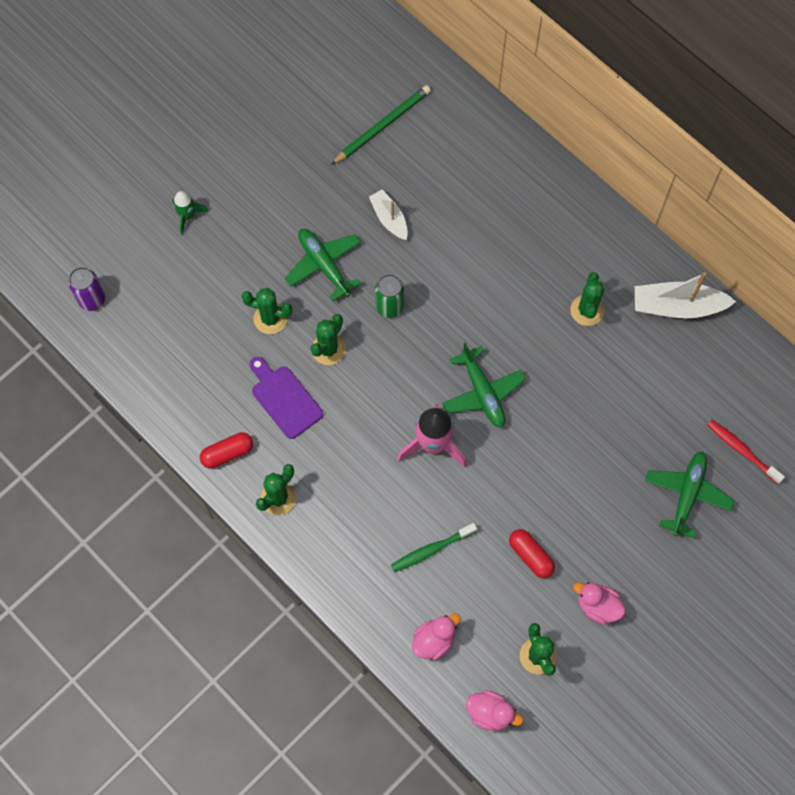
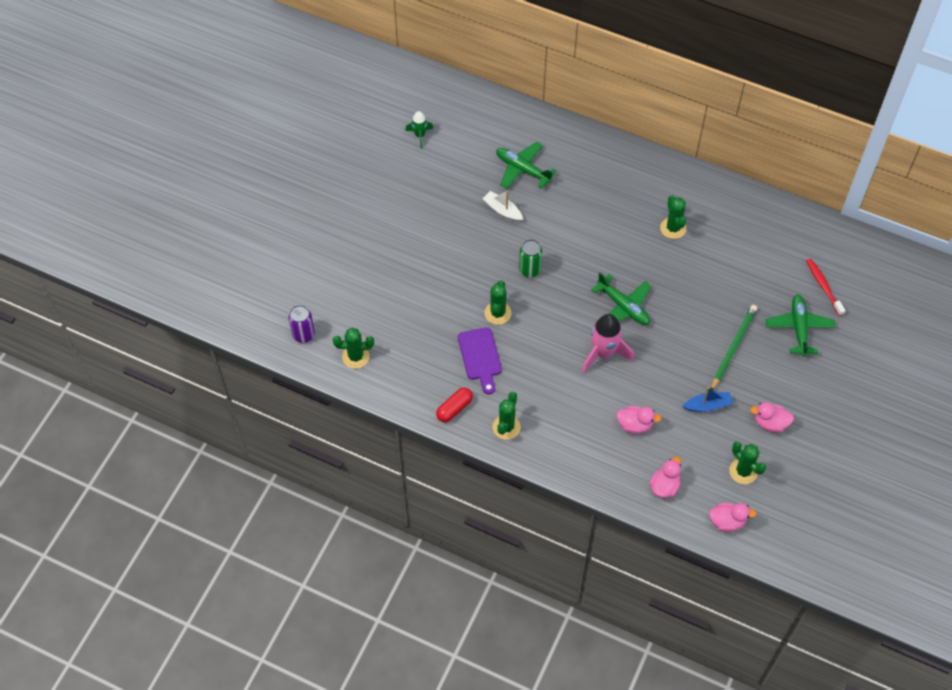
camera: 20 degrees left, 10 degrees down
green rocket [172,191,208,235] -> green rocket moved to [405,111,433,149]
green cactus [242,288,293,334] -> green cactus moved to [333,328,374,369]
purple cutting board [250,357,323,439] -> purple cutting board turned 135 degrees counterclockwise [458,327,502,394]
green plane [285,229,361,301] -> green plane moved to [496,142,556,189]
green pencil [331,85,431,165] -> green pencil moved to [711,305,757,390]
green toothbrush [391,523,477,572] -> pink duck [616,406,661,434]
red capsule [509,529,555,578] -> blue boat [682,387,733,412]
white boat [635,272,736,318] -> none
red toothbrush [707,420,785,484] -> red toothbrush turned 45 degrees clockwise [806,259,846,316]

